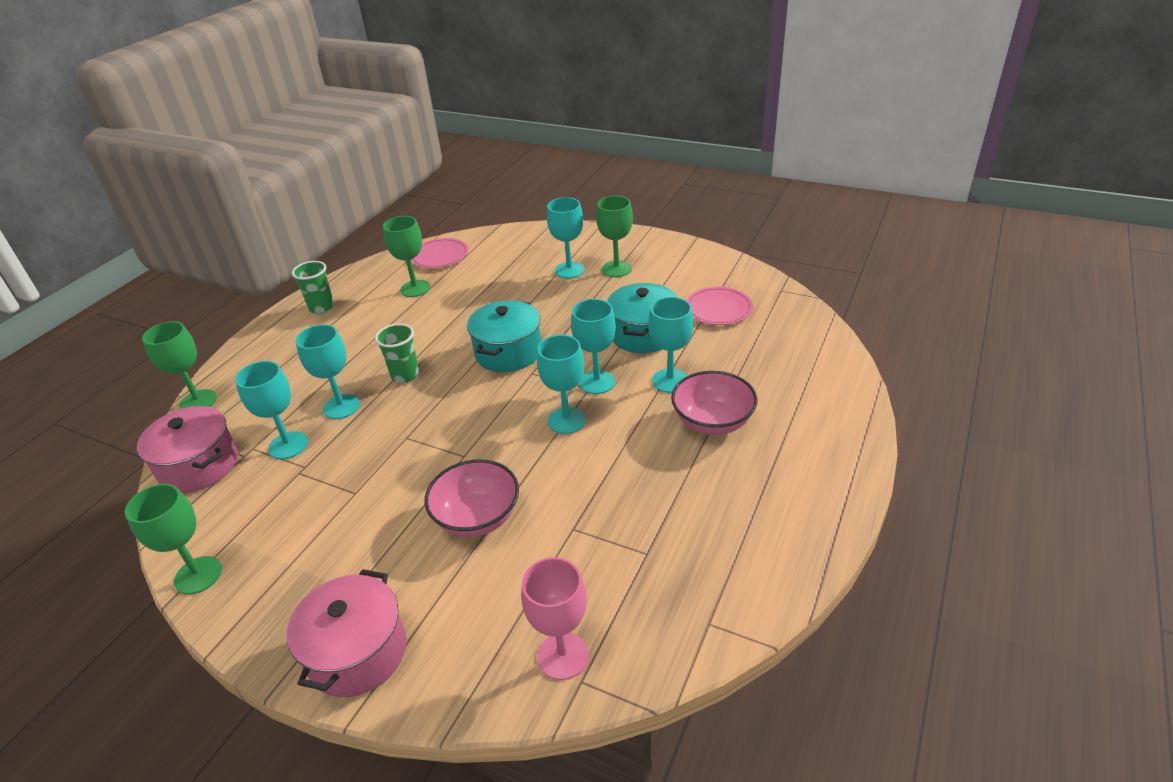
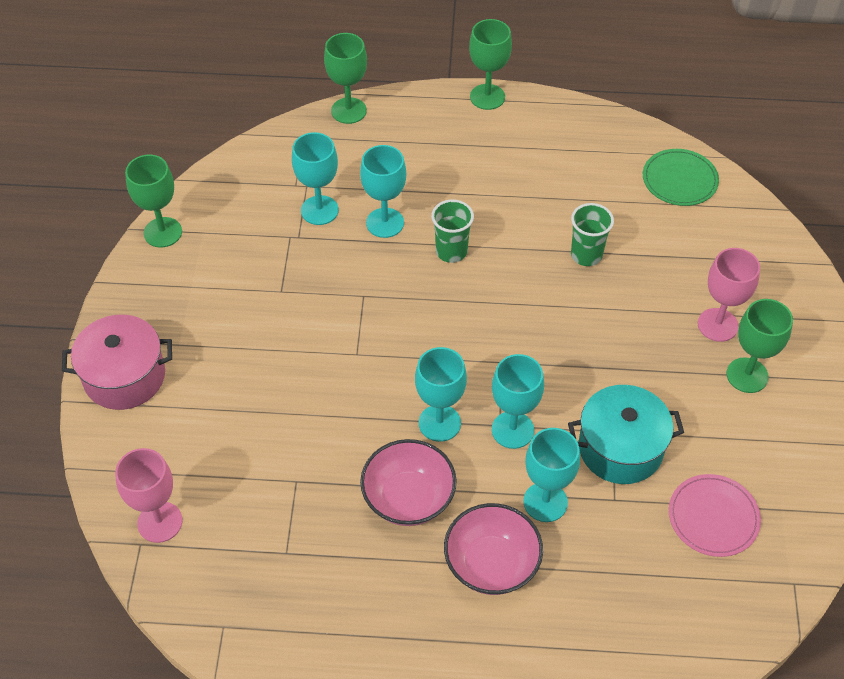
camera: 65 degrees right, 15 degrees up
pink pot [137,406,238,493] -> none
green cup [292,261,334,314] -> green cup moved to [571,203,614,266]
green goblet [383,216,431,297] -> green goblet moved to [469,19,512,110]
pink plate [411,238,468,268] -> green plate [643,149,719,206]
pink bowl [425,459,519,537] -> pink bowl moved to [360,439,456,526]
turquoise pot [467,300,541,372] -> none
turquoise goblet [547,197,584,279] -> pink goblet [698,248,760,342]

